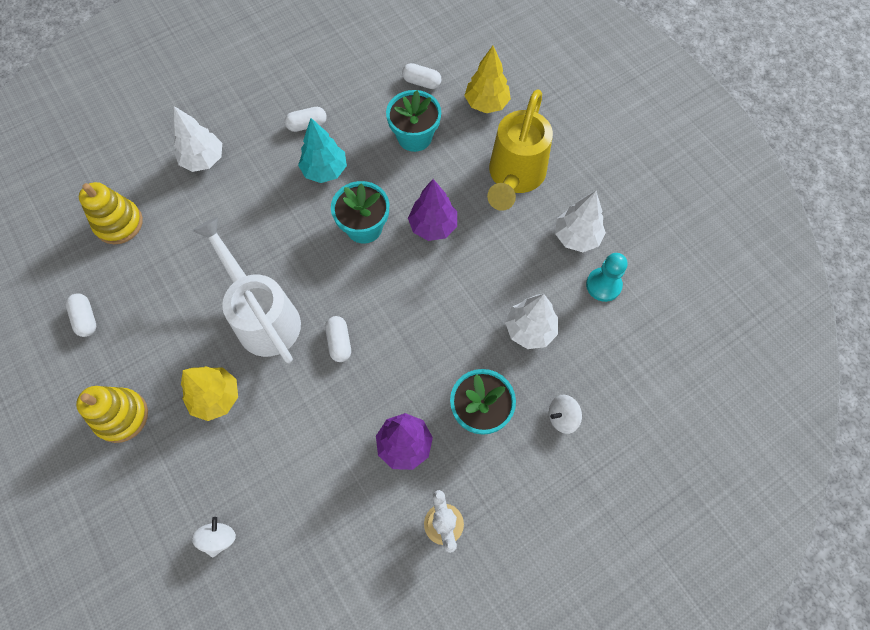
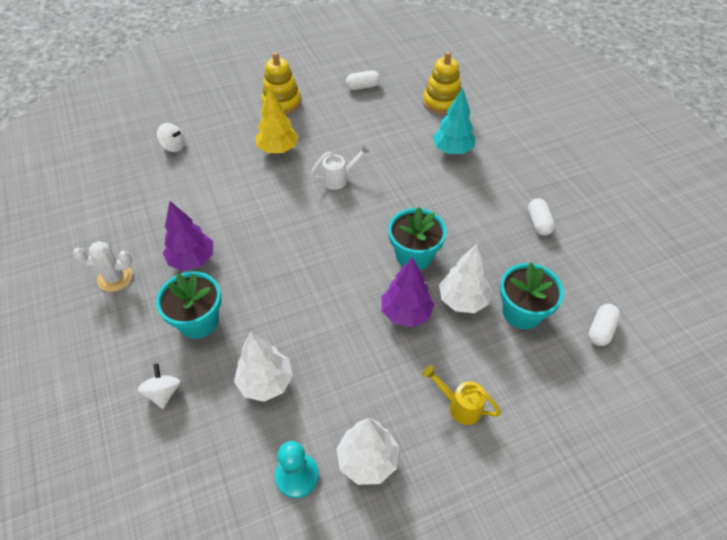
camera: 100 degrees right, 15 degrees down
white tree [172,106,222,172] -> white tree moved to [439,244,492,313]
white watering can [192,217,301,363] -> white watering can [310,144,370,190], size x0.46
turquoise tree [298,118,347,183] -> turquoise tree moved to [433,88,476,154]
white capsule [325,316,351,362] -> none
yellow tree [464,46,511,113] -> none
yellow watering can [487,89,553,211] -> yellow watering can [422,365,501,425], size x0.46

